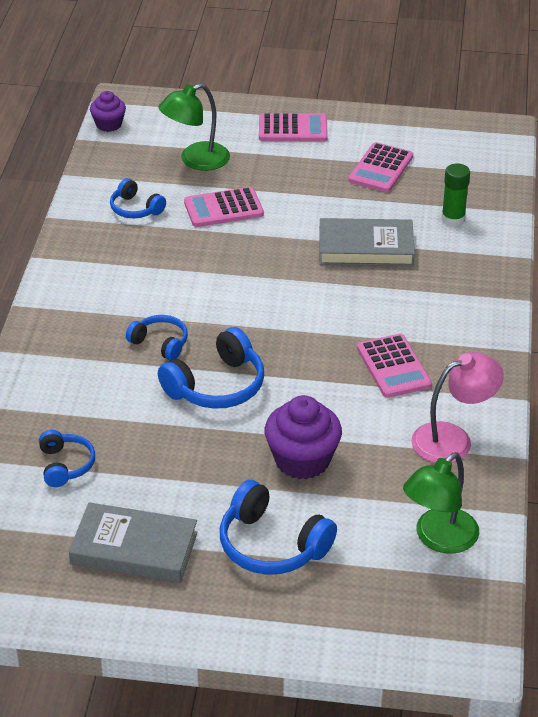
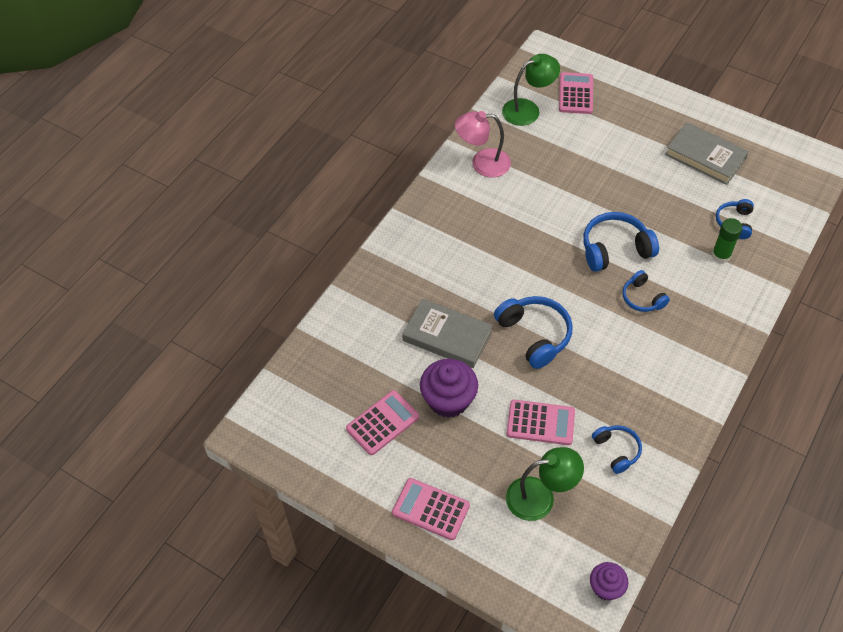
camera: 155 degrees left, 15 degrees up
blue headphones [220,480,337,575] -> blue headphones moved to [494,296,573,369]
purple cupcake [265,395,342,479] -> purple cupcake moved to [420,359,478,418]
pink calculator [357,334,432,398] -> pink calculator moved to [559,72,593,114]
green glue stick [442,163,470,226] -> green glue stick moved to [712,218,742,263]

